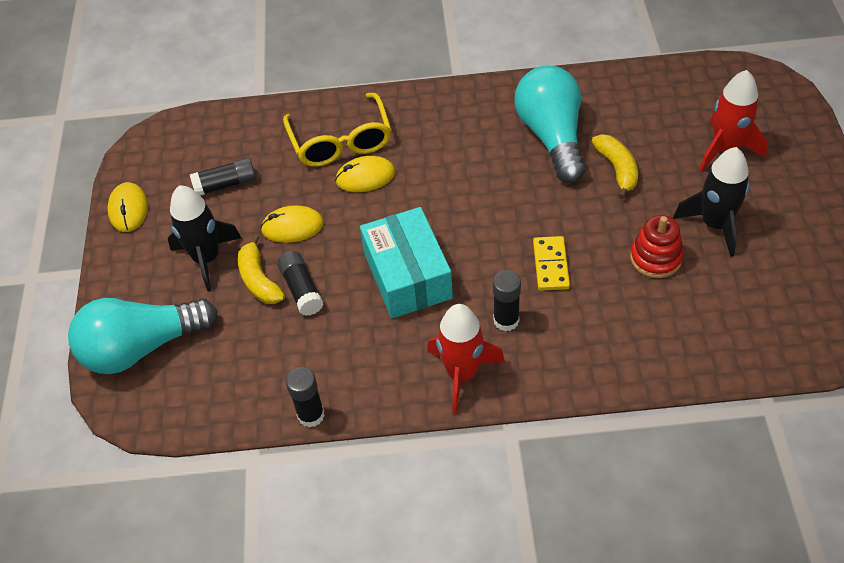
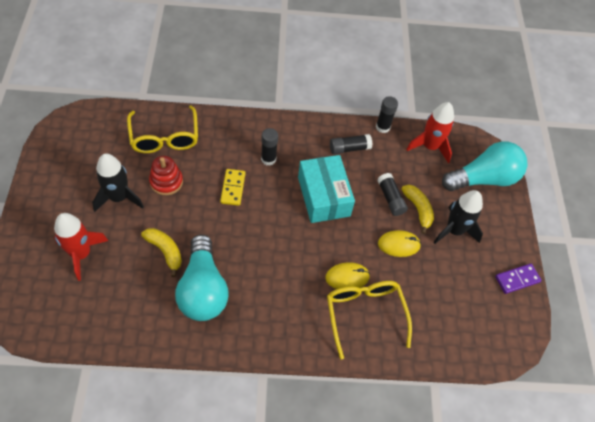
camera: 175 degrees right, 5 degrees up
yellow mouse [107,182,148,232] -> purple domino [495,264,542,294]
black glue stick [190,158,256,196] -> black glue stick moved to [330,134,373,154]
red rocket [427,304,505,414] -> red rocket moved to [406,102,454,163]
yellow banana [592,134,638,199] -> yellow banana turned 150 degrees clockwise [141,228,182,277]
none -> yellow glasses [127,105,198,153]

